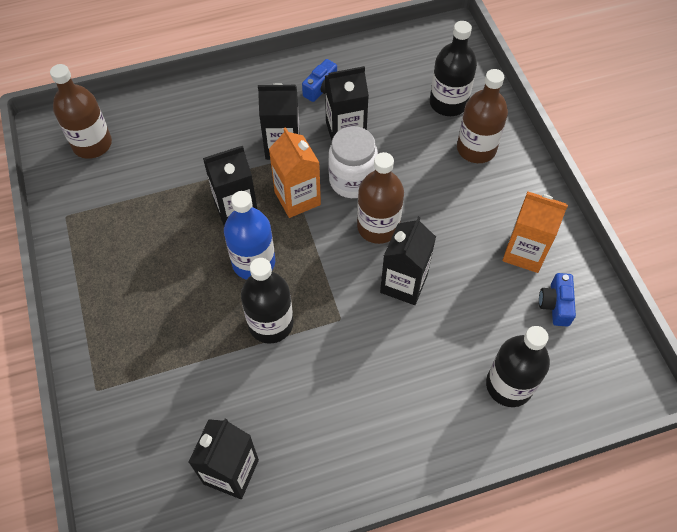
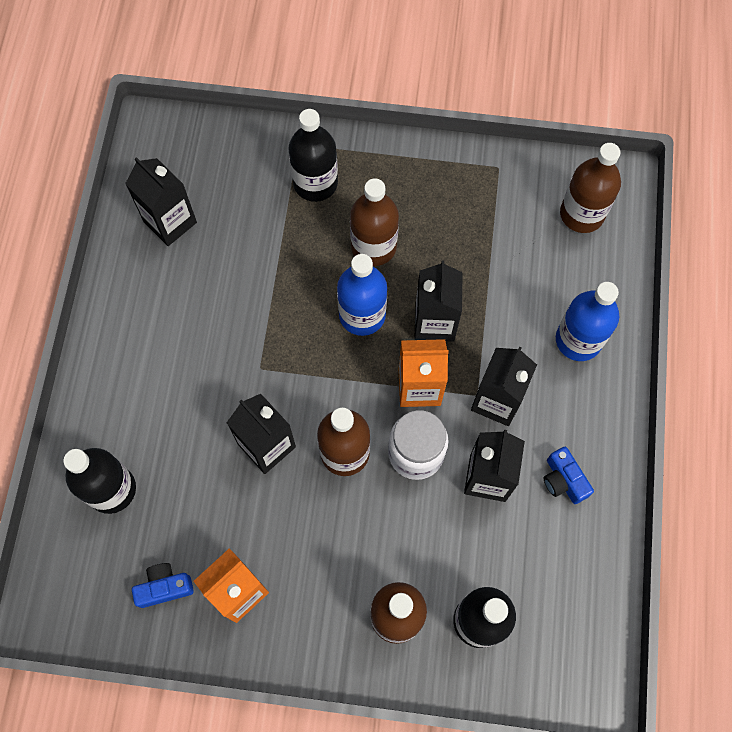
camera: 115 degrees right, 10 degrees up
black bottle [241,258,293,344] -> black bottle moved to [288,109,338,202]
blue camera [539,273,576,327] -> blue camera turned 45 degrees counterclockwise [132,563,194,608]
none -> brown bottle [350,178,399,266]
none -> blue bottle [556,282,619,361]

